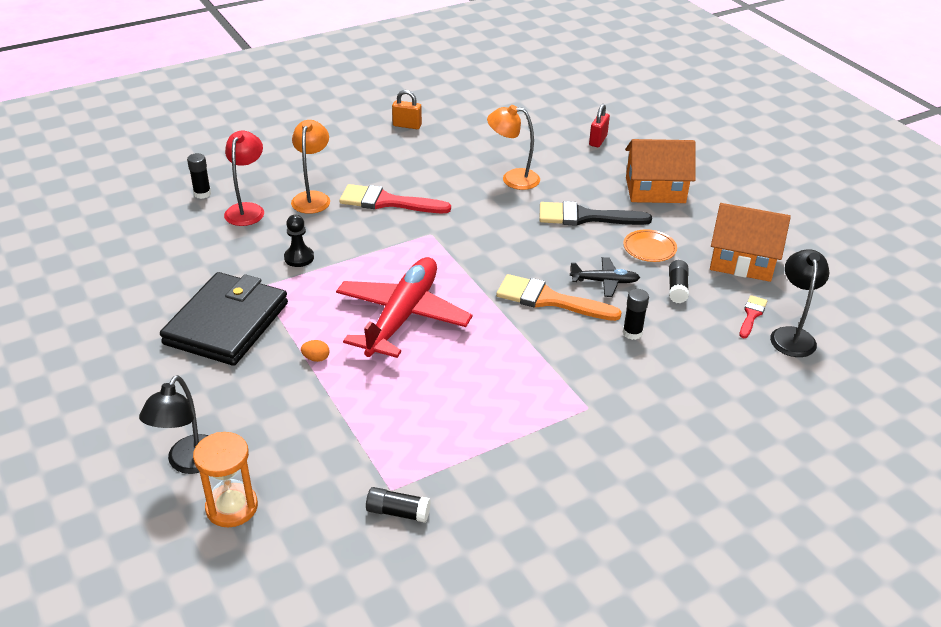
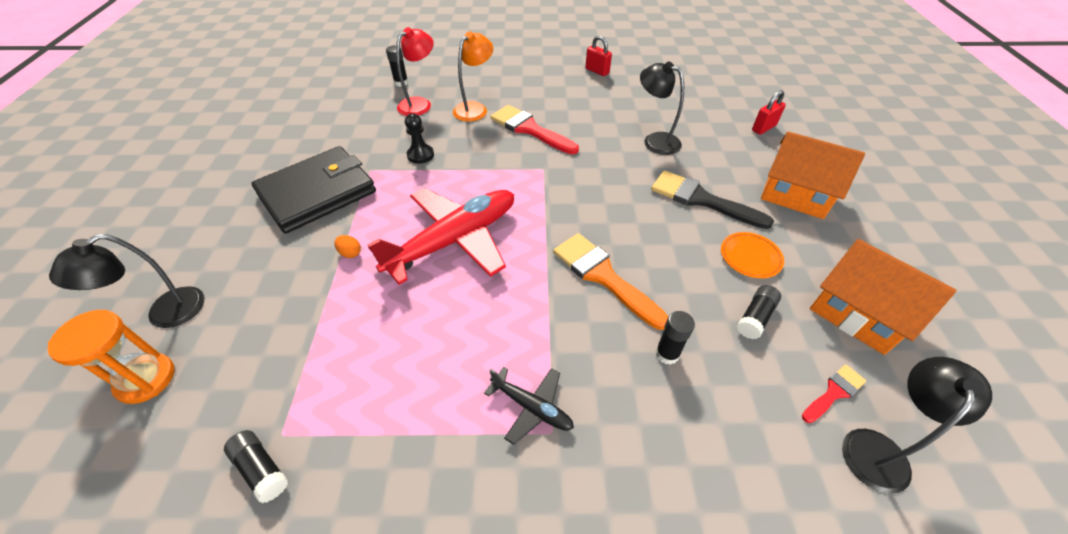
camera: 30 degrees right, 10 degrees up
orange padlock [392,90,422,129] -> red padlock [585,35,612,76]
orange lamp [487,105,540,190] -> black lamp [640,62,684,155]
black plane [570,257,640,297] -> black plane moved to [484,367,574,445]

